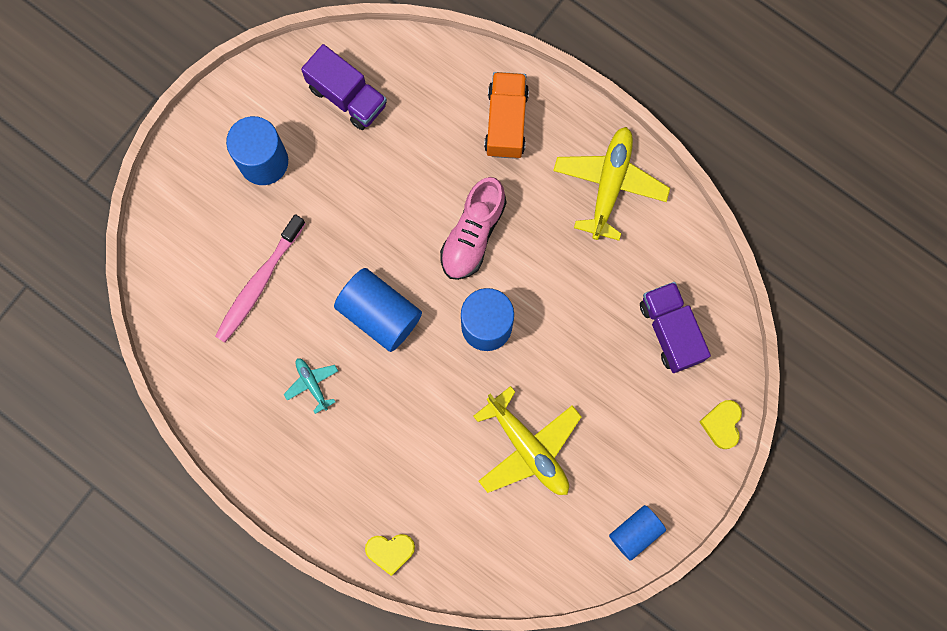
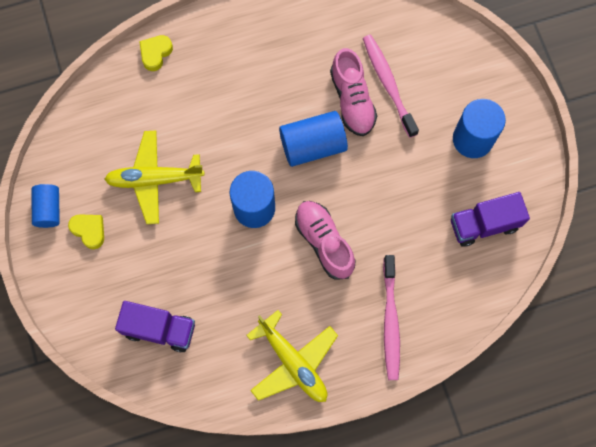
camera: 125 degrees right, 5 degrees down
turquoise plane [284,358,338,414] -> none
orange truck [484,72,529,159] -> pink toothbrush [383,255,400,380]
yellow heart [699,400,742,449] -> yellow heart moved to [68,214,104,249]
none -> pink shoe [330,48,377,136]

